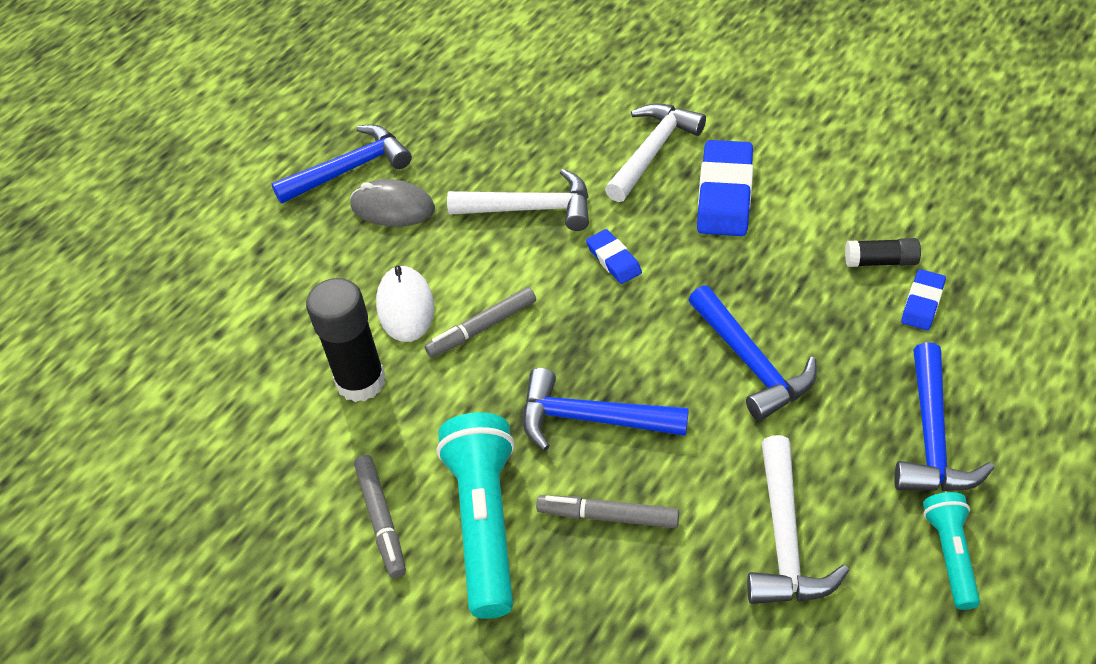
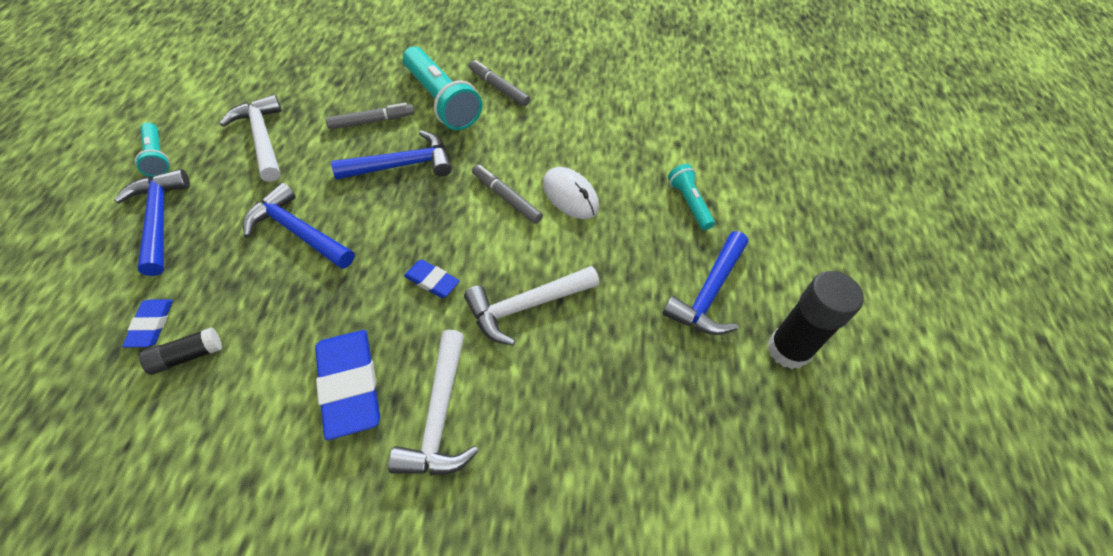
camera: 145 degrees right, 5 degrees up
black glue stick [306,278,386,402] -> black glue stick moved to [768,271,864,369]
grey mouse [350,179,435,227] -> none
grey marker [425,287,536,358] -> grey marker turned 75 degrees counterclockwise [472,165,543,224]
none -> turquoise flashlight [668,164,715,230]

